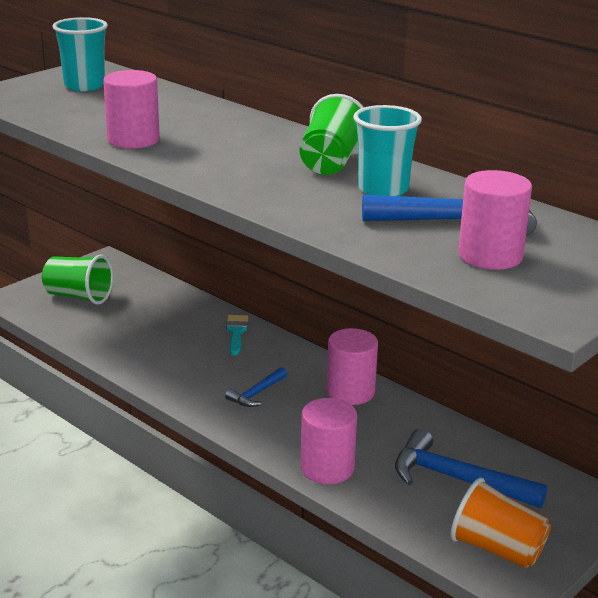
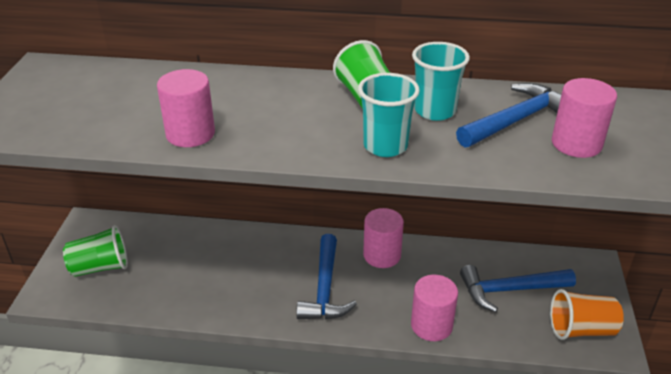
camera: 35 degrees left, 10 degrees up
turquoise cup [52,17,108,91] -> turquoise cup moved to [358,73,420,157]
blue hammer [225,367,287,407] -> blue hammer [296,234,357,319], size x1.89
turquoise brush [226,315,248,355] -> none

